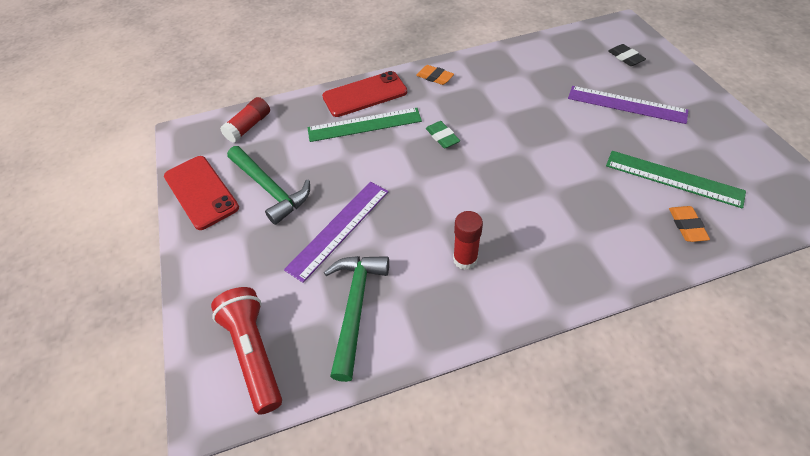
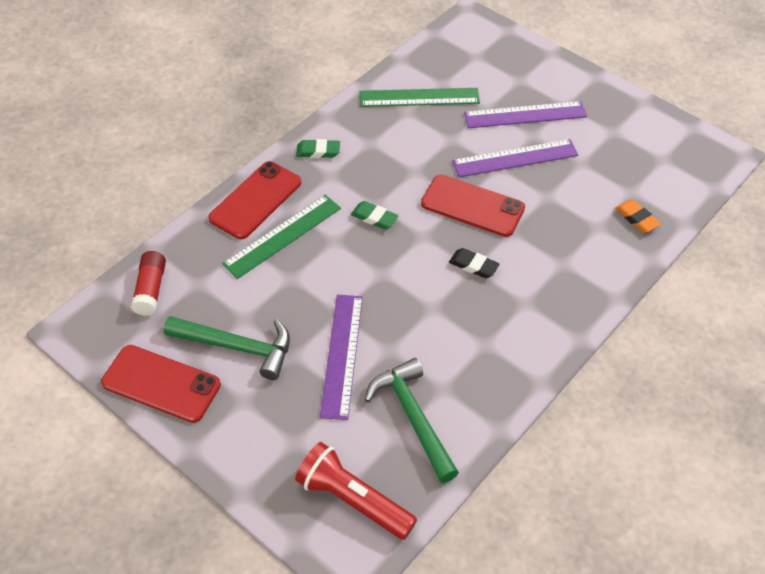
camera: 35 degrees left, 0 degrees up
orange eraser [416,65,454,85] -> green eraser [296,139,340,158]
red glue stick [453,211,483,270] -> none
green ruler [606,151,746,208] -> green ruler moved to [360,88,480,107]
black eraser [608,44,646,66] -> black eraser moved to [449,248,499,278]
none -> red phone [421,175,525,237]
none -> purple ruler [452,139,578,177]

